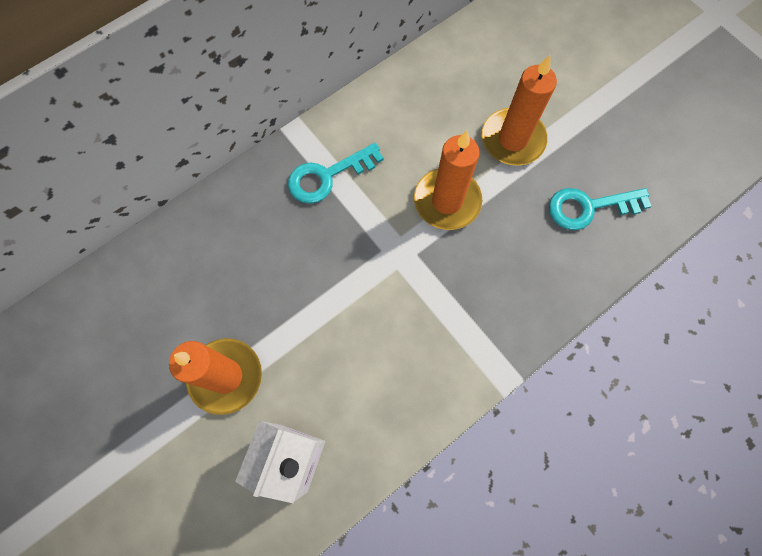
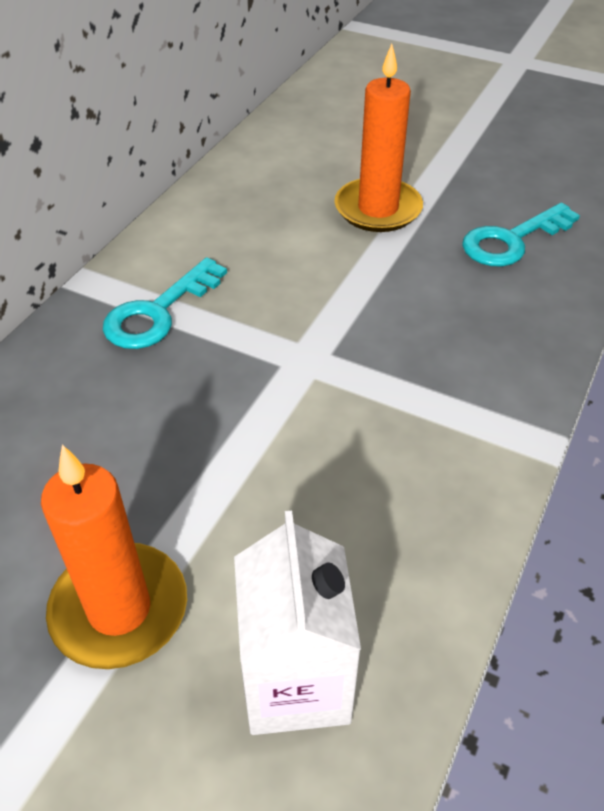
camera: 25 degrees left, 25 degrees down
orange candle [414,130,482,230] -> none

